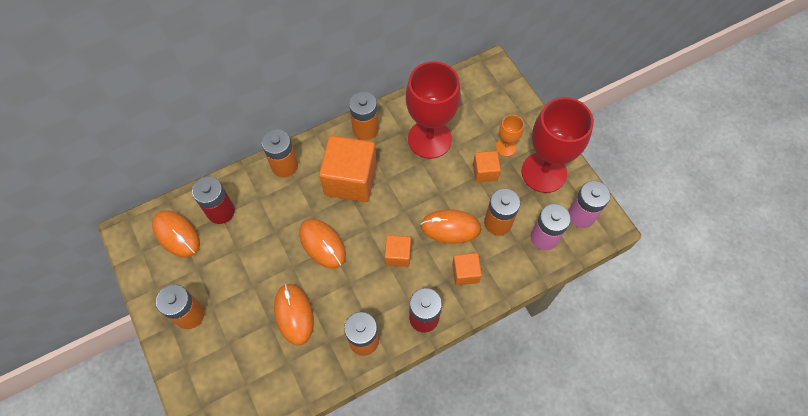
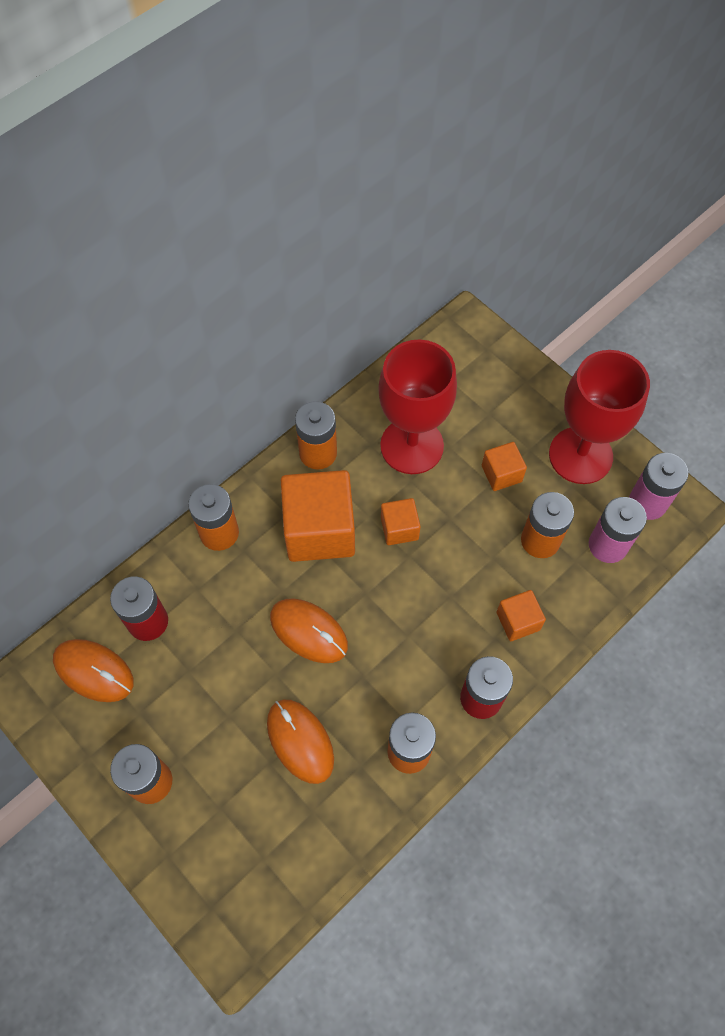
camera: 15 degrees left, 0 degrees up
orange cube [385,235,411,267] -> orange cube moved to [381,498,421,545]
orange mouse [421,209,481,244] -> none
orange goblet [496,115,524,157] -> none

